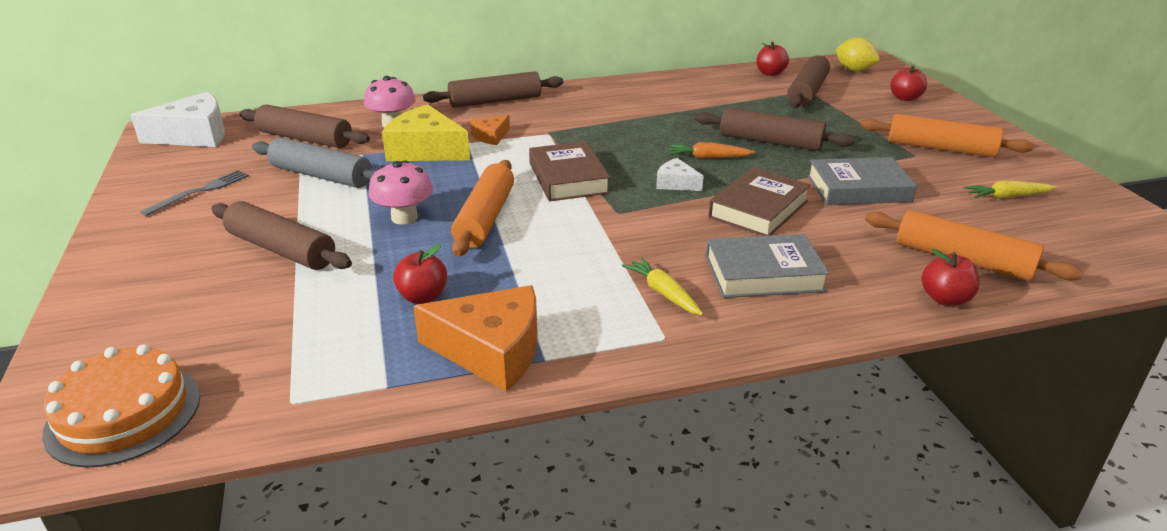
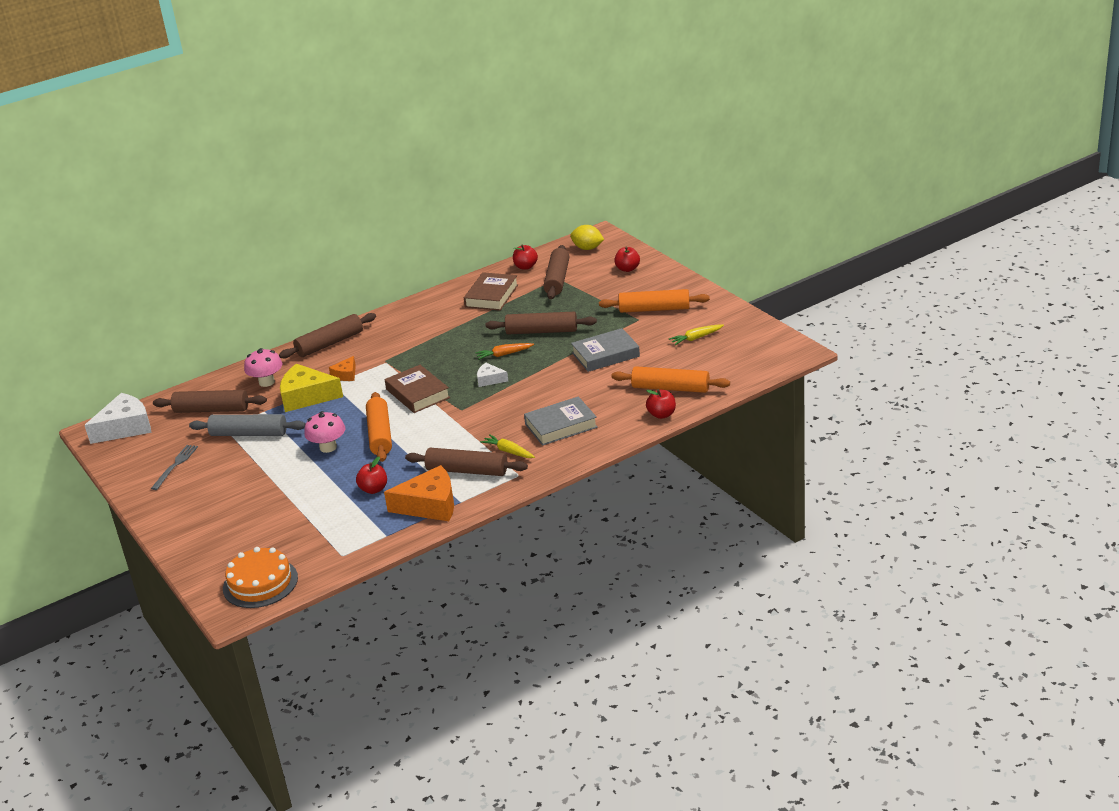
camera: 15 degrees left, 0 degrees up
brown rolling pin [211,201,352,270] -> brown rolling pin moved to [405,448,528,476]
brown book [708,167,811,236] -> brown book moved to [464,272,518,311]

